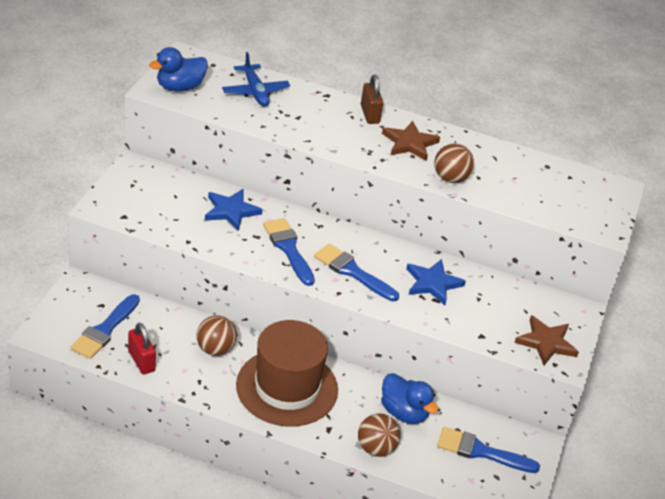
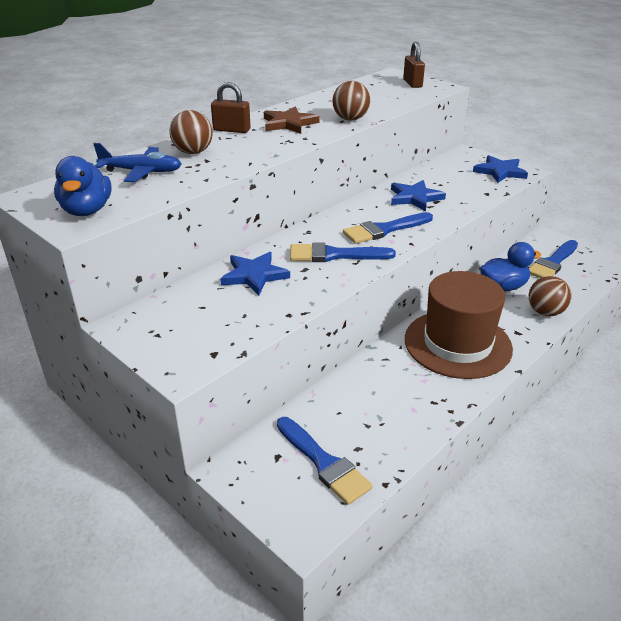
camera: 60 degrees left, 5 degrees down
red padlock [128,322,156,375] -> none
brown ball [196,316,237,356] -> brown ball moved to [169,110,213,154]
brown star [514,315,579,365] -> blue star [473,155,528,183]
none -> brown padlock [403,42,425,88]

